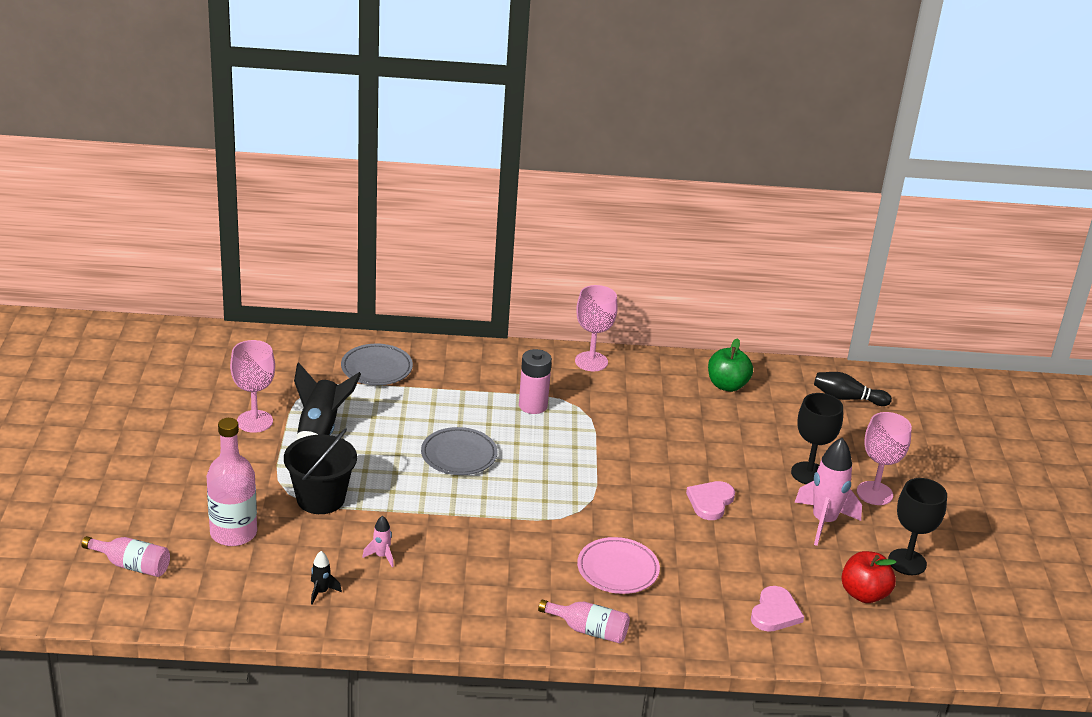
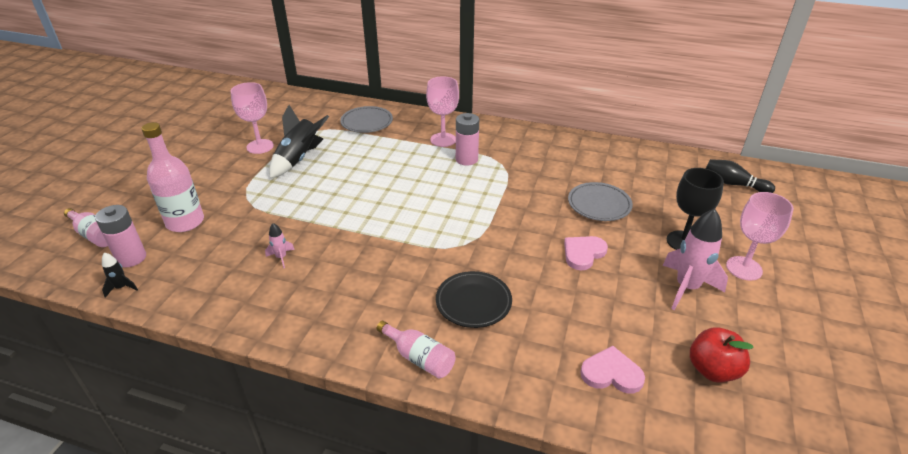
camera: 20 degrees right, 5 degrees up
black bucket [284,428,357,514] -> none
black rocket [311,551,342,605] -> black rocket moved to [102,253,138,298]
grey plate [421,427,497,475] -> grey plate moved to [568,182,633,221]
pink goblet [575,285,618,371] -> pink goblet moved to [426,76,459,147]
pink plate [577,537,660,594] -> black plate [436,271,512,328]
green apple [708,338,753,392] -> none
pink heart [751,586,804,632] -> pink heart turned 120 degrees counterclockwise [580,346,645,394]
black goblet [888,478,947,575] -> none
none -> pink battery [95,205,146,267]

